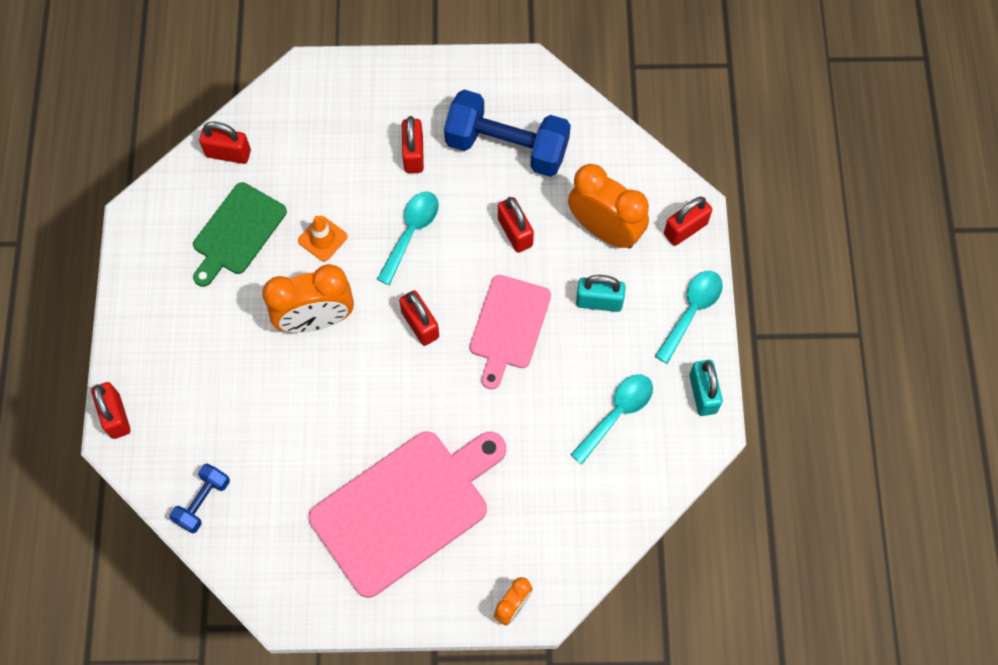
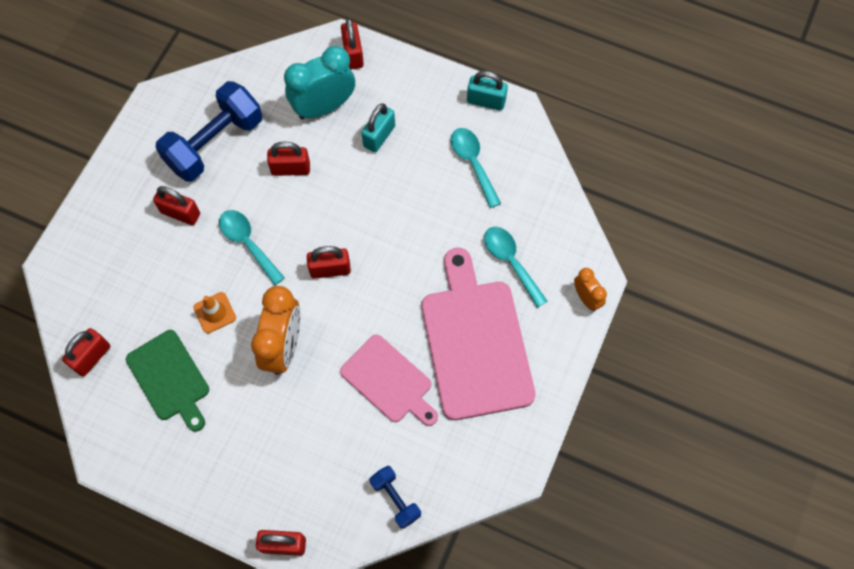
camera: 65 degrees left, 0 degrees up
pink cutting board [470,275,551,389] -> pink cutting board moved to [340,334,438,426]
orange clock [568,164,649,248] -> turquoise clock [284,46,355,119]
turquoise spoon [655,271,723,364] -> turquoise spoon moved to [484,227,548,308]

